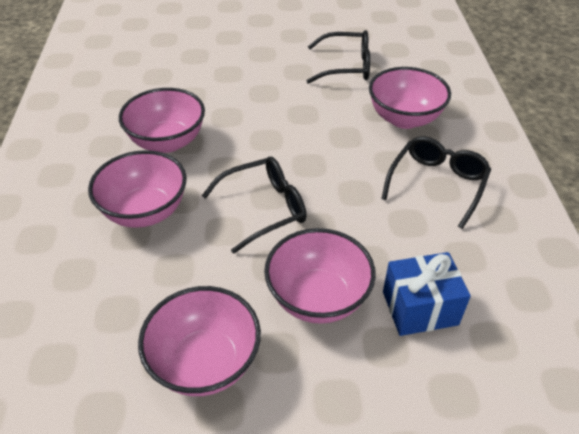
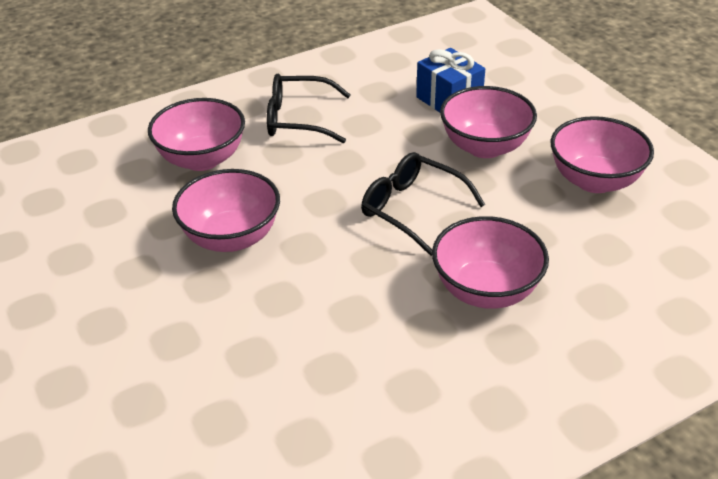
camera: 115 degrees left, 5 degrees down
pink bowl [119,88,205,153] -> pink bowl moved to [172,169,280,252]
black glasses [307,30,370,84] -> none

